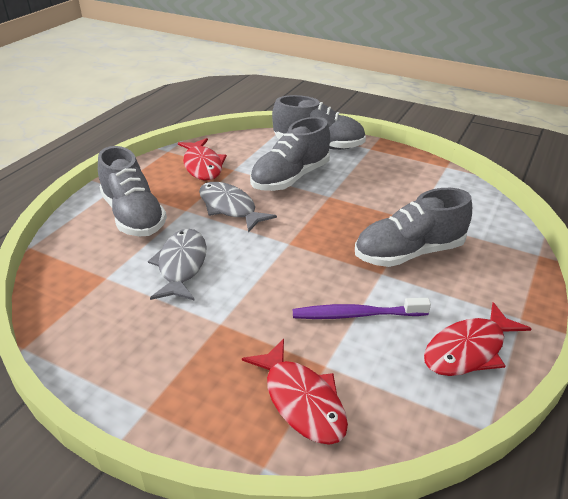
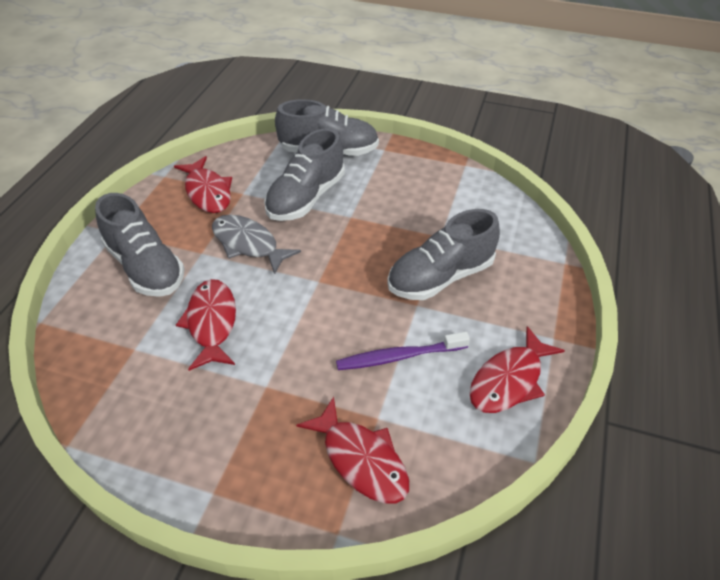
camera: 10 degrees left, 10 degrees up
grey fish [148,229,207,301] -> red fish [176,279,236,371]

